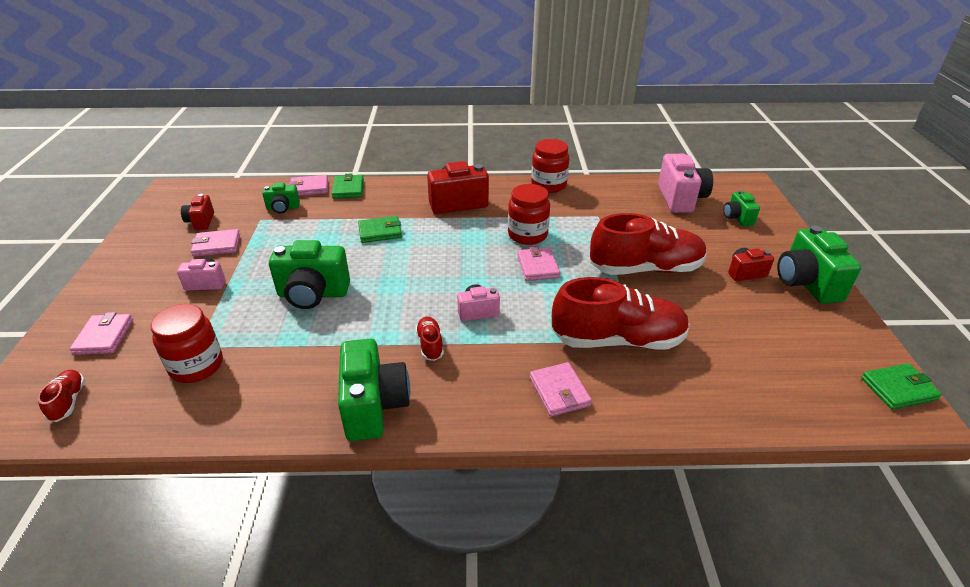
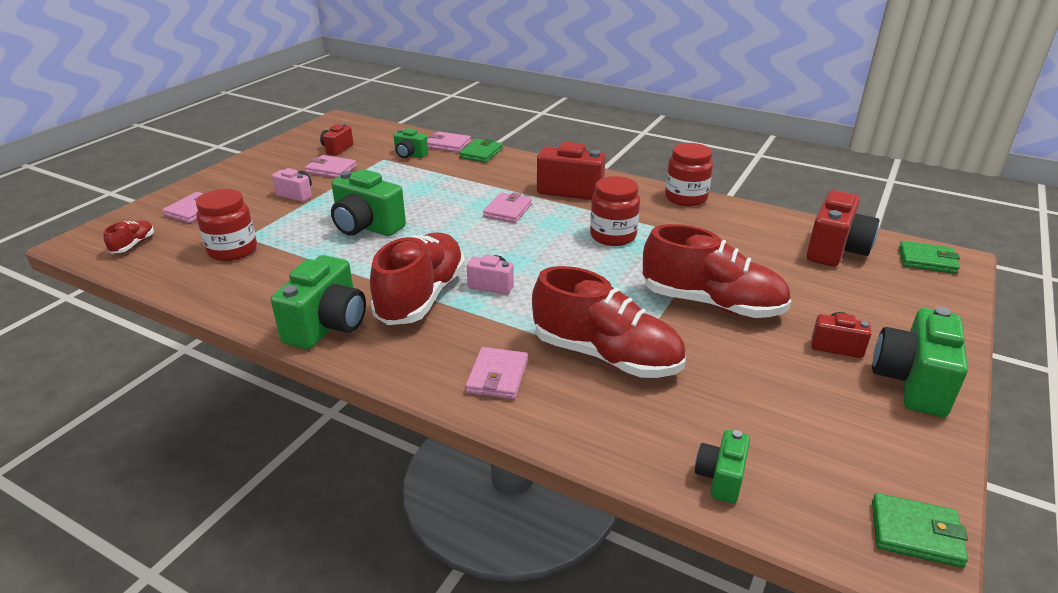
camera: 30 degrees right, 5 degrees down
green wallet [358,216,402,243] -> green wallet moved to [899,241,960,274]
red shoe [415,317,444,361] -> red shoe [370,233,465,325], size x2.33
pink wallet [517,246,560,281] -> pink wallet moved to [483,192,532,223]
pink camera [658,154,713,213] -> red camera [806,190,880,267]
green camera [724,190,760,226] -> green camera moved to [695,430,750,504]

